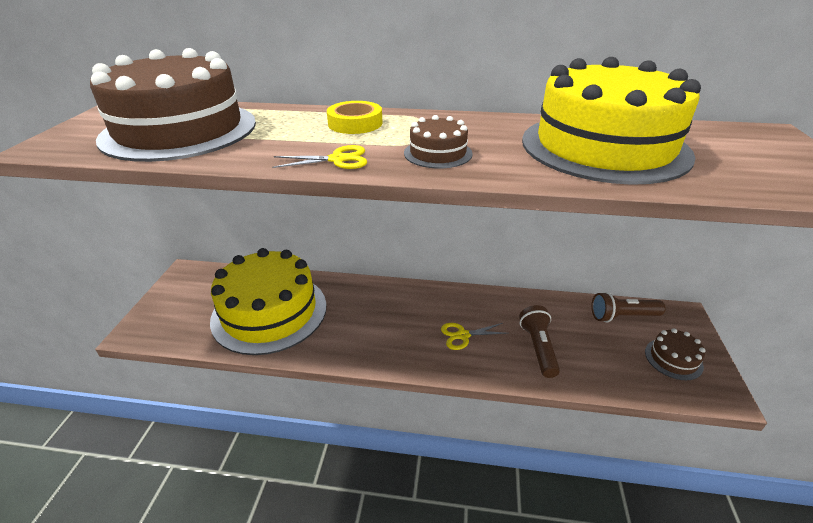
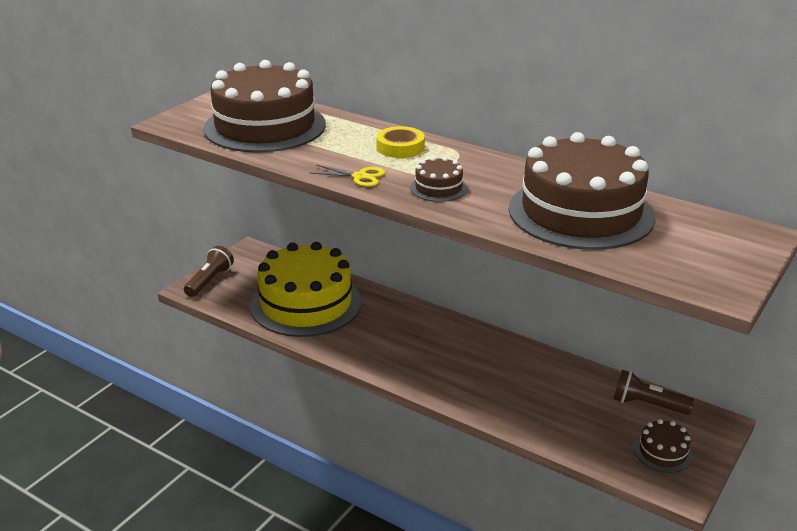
camera: 25 degrees right, 5 degrees down
yellow scissors [441,323,508,350] -> none
brown flashlight [519,305,560,378] -> brown flashlight moved to [184,246,234,297]
yellow cake [522,57,701,185] -> brown cake [509,132,655,250]

